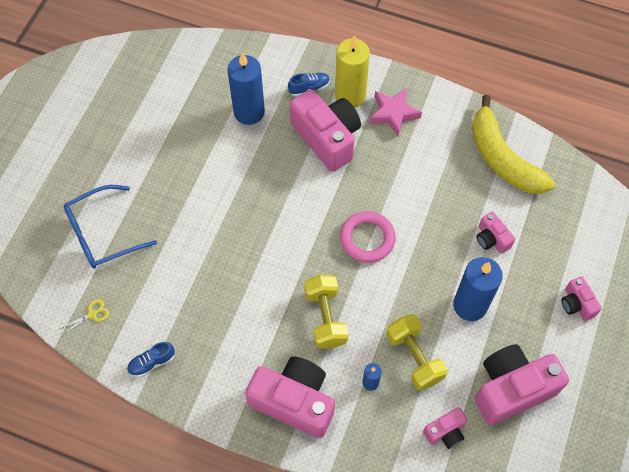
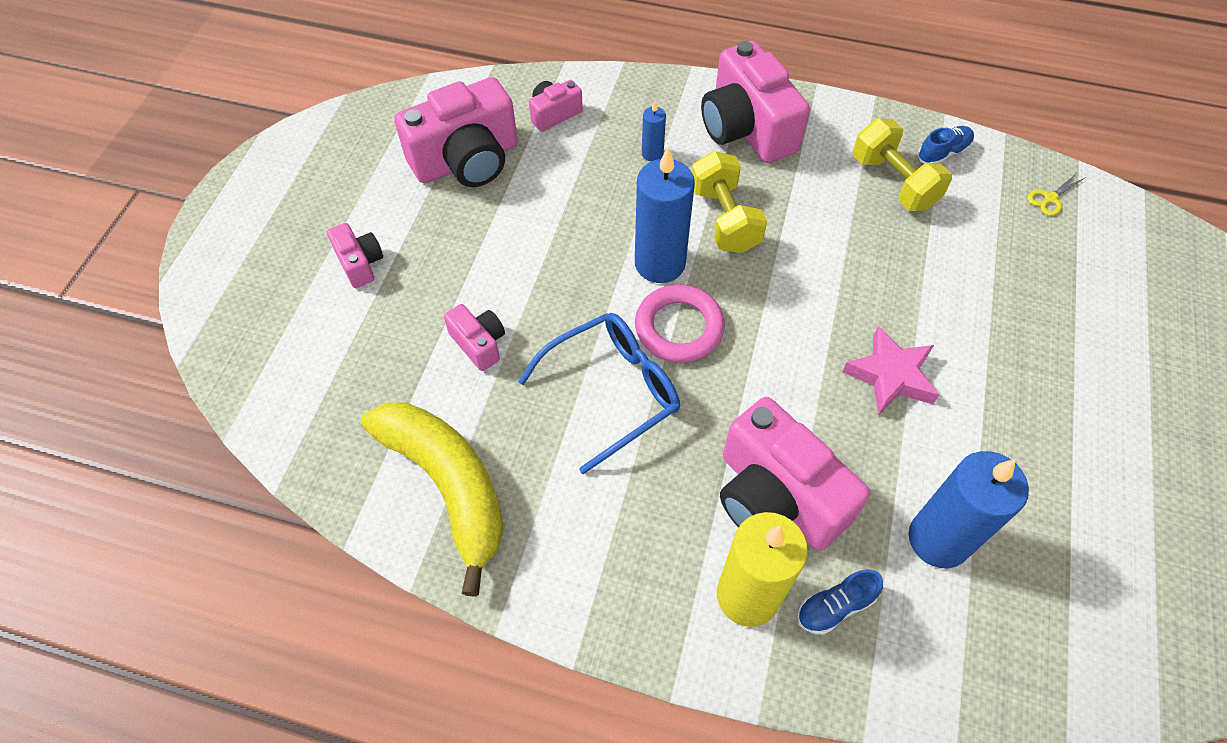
camera: 175 degrees right, 5 degrees down
blue glasses [64,185,157,268] -> blue glasses moved to [518,313,680,474]
pink camera [245,357,335,438] -> pink camera turned 45 degrees clockwise [701,41,810,163]
pink star [369,88,422,136] -> pink star moved to [842,326,939,416]
yellow dumbbell [386,314,448,391] -> yellow dumbbell moved to [853,119,952,211]
blue candle [453,257,503,321] -> blue candle moved to [635,147,695,283]

